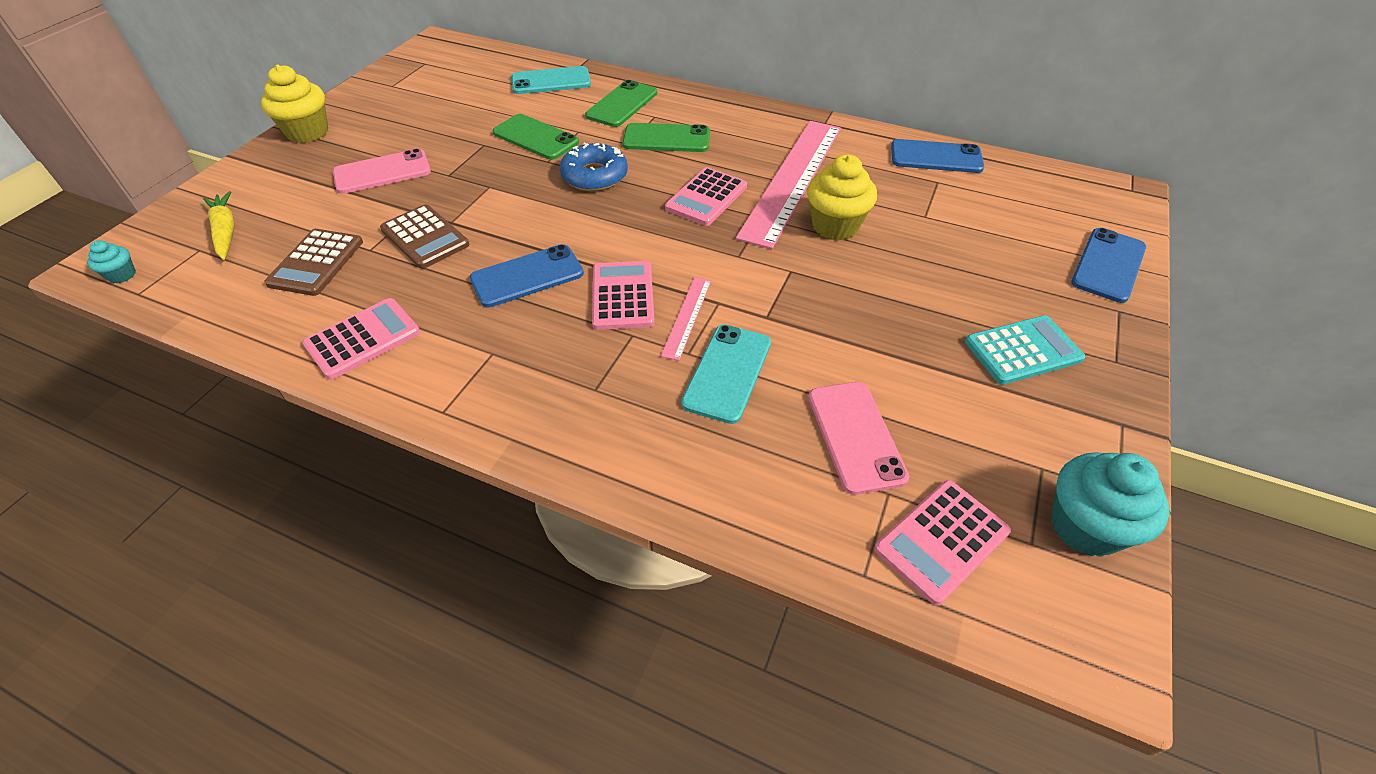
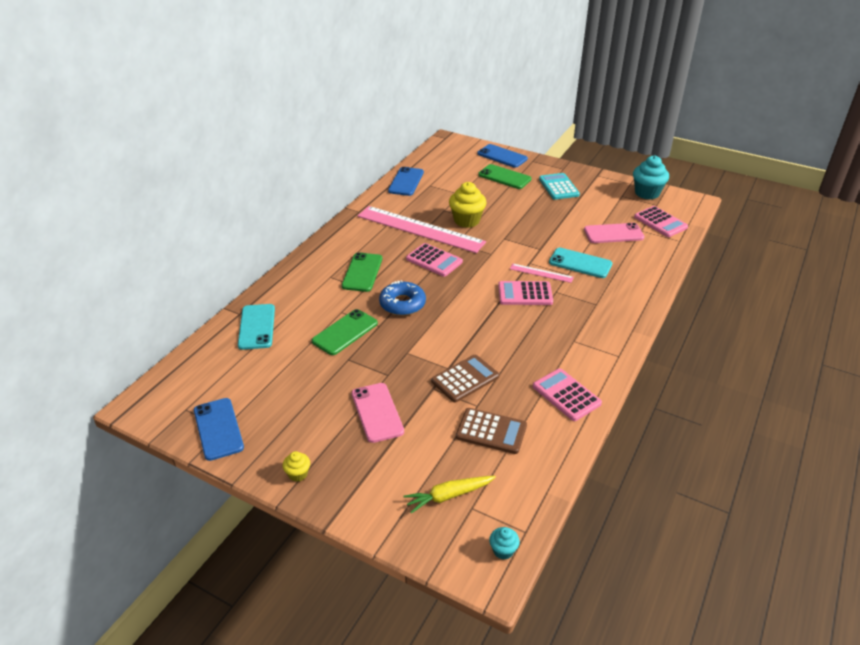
camera: 85 degrees left, 10 degrees down
yellow cupcake [261,64,328,143] -> yellow cupcake [283,451,310,482], size x0.50
blue phone [470,244,584,307] -> blue phone moved to [194,398,244,461]
green phone [585,80,657,127] -> green phone moved to [478,164,531,189]

